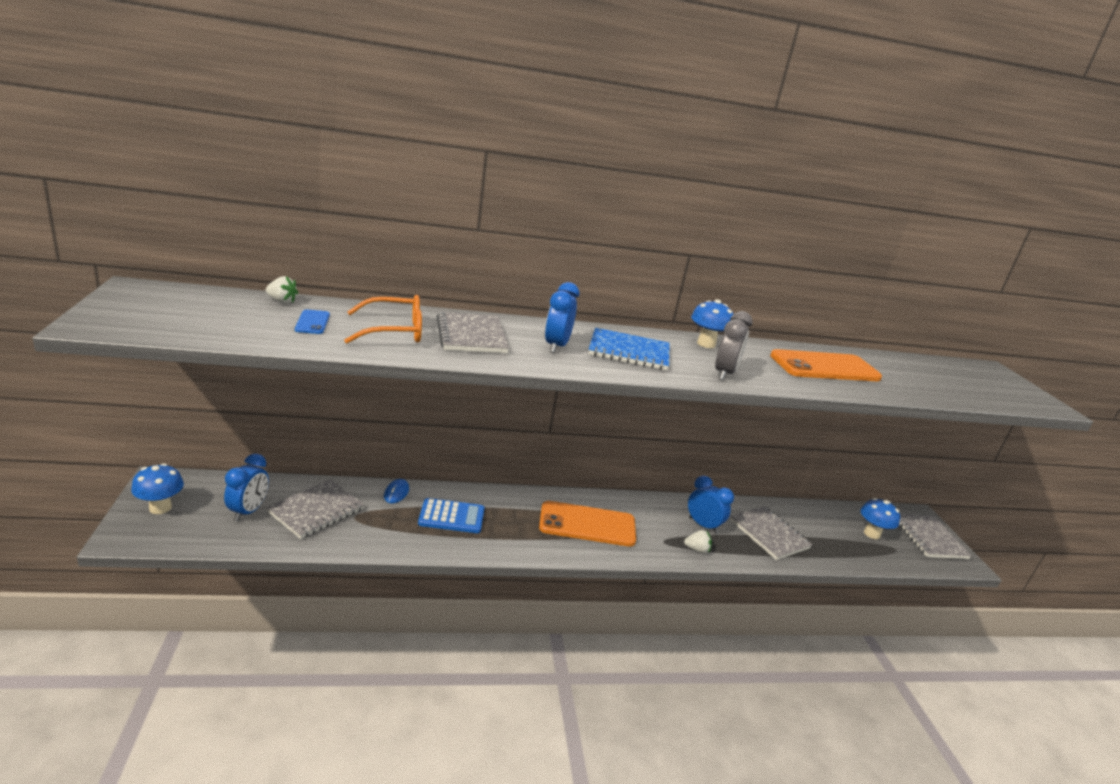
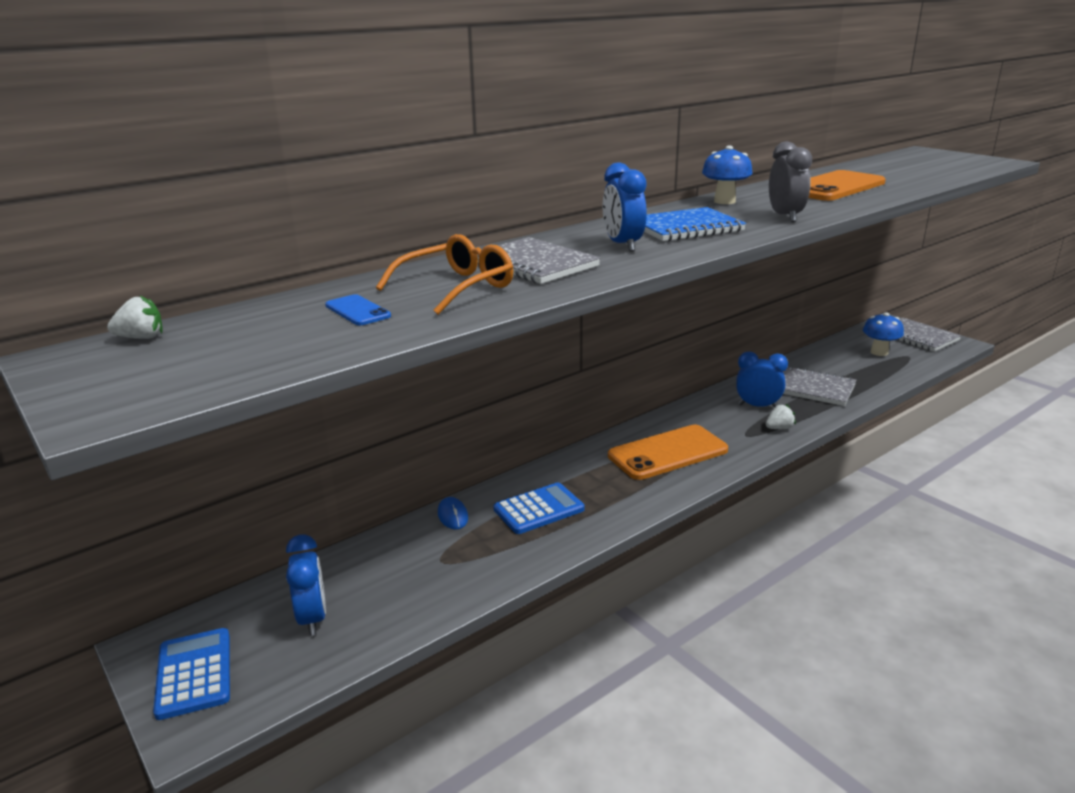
camera: 25 degrees left, 0 degrees up
blue mushroom [131,463,184,514] -> blue calculator [153,628,230,720]
white strawberry [266,276,298,303] -> white strawberry moved to [107,295,163,339]
grey notebook [266,480,364,539] -> none

